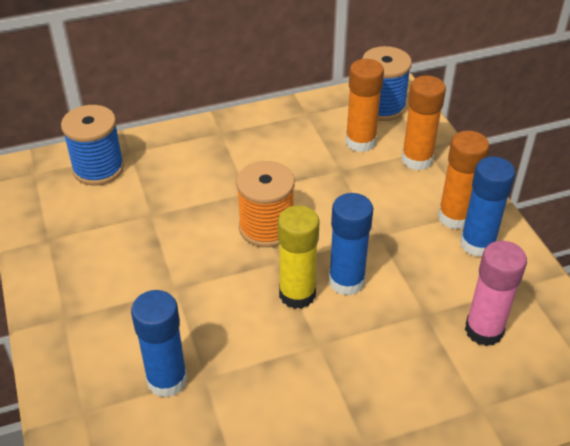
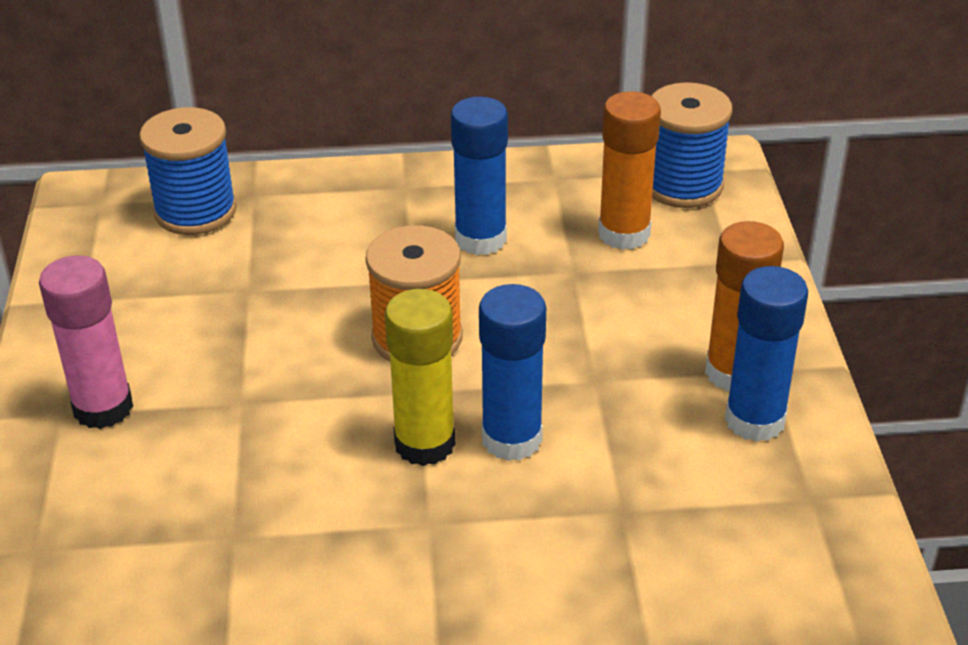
camera: 15 degrees right, 5 degrees down
blue glue stick [131,290,188,398] -> blue glue stick moved to [451,97,508,255]
orange glue stick [402,75,446,171] -> none
pink glue stick [465,241,527,346] -> pink glue stick moved to [39,255,133,429]

